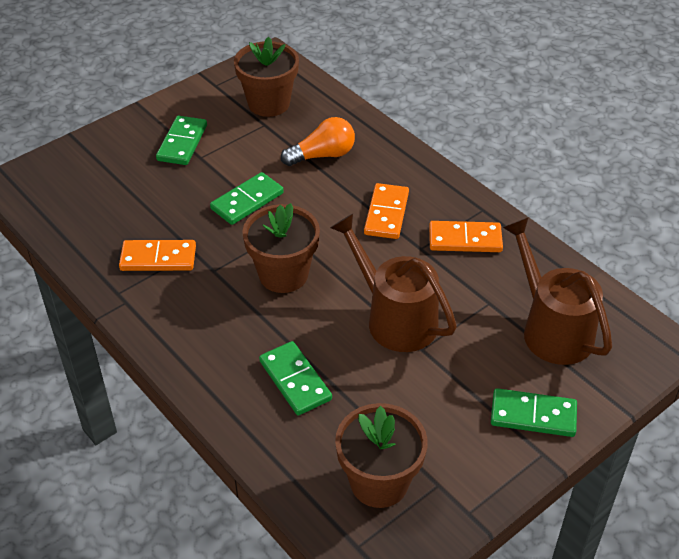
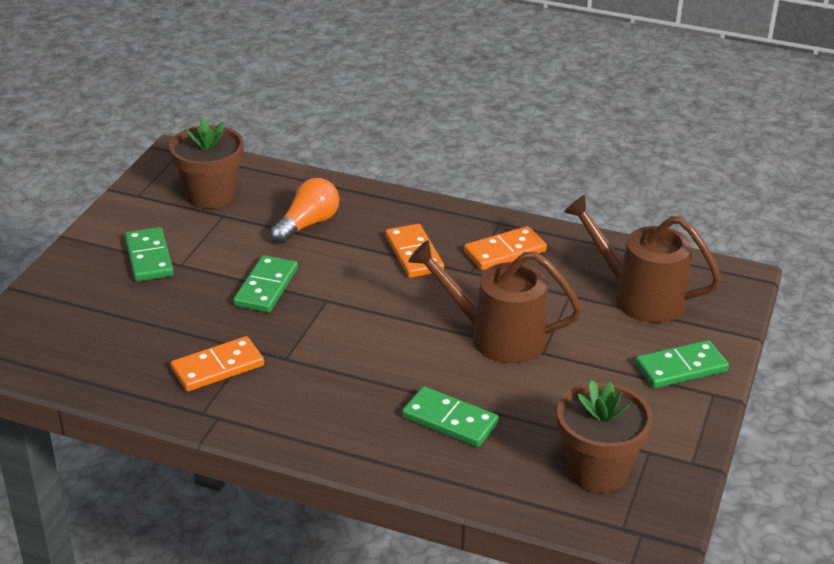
camera: 30 degrees left, 10 degrees down
brown flower pot [242,203,320,293] -> none

